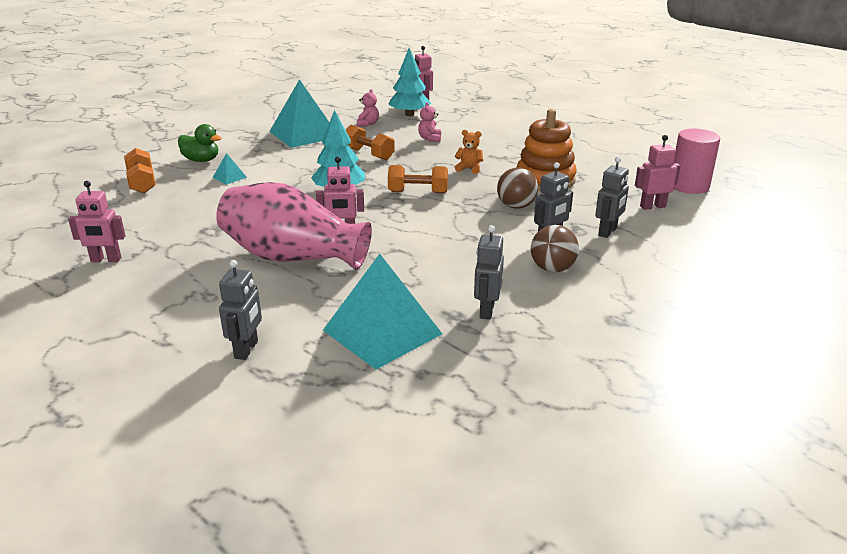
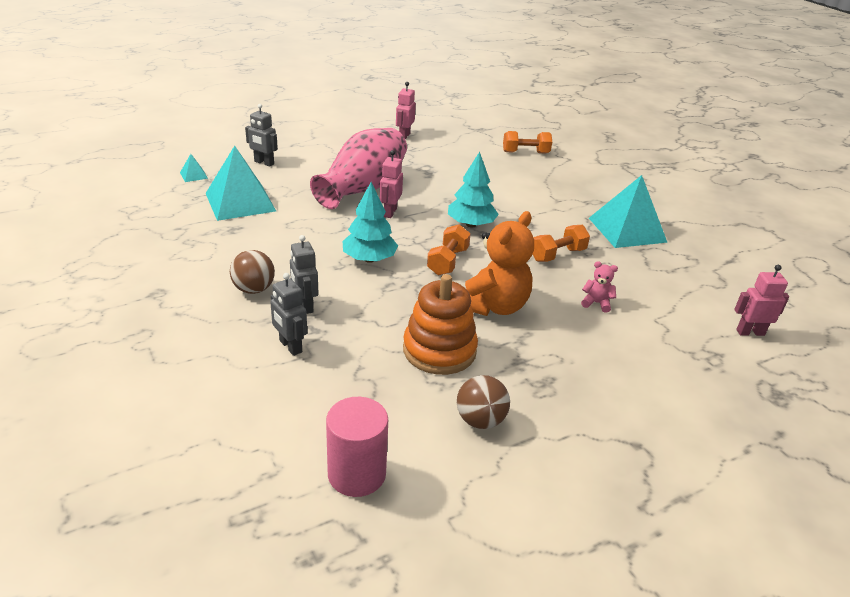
camera: 105 degrees right, 5 degrees up
green duck [178,124,221,162] -> none
turquoise pyramid [213,153,247,185] -> turquoise pyramid moved to [180,154,208,182]
pink teddy bear [357,89,379,127] -> none
turquoise tree [388,48,432,116] -> turquoise tree moved to [343,182,398,263]
orange teddy bear [455,130,483,174] -> orange teddy bear [465,211,534,316], size x2.25
grey robot [474,225,504,320] -> none
brown ball [497,168,538,209] -> brown ball moved to [457,375,510,429]
pink robot [635,135,680,210] -> none

